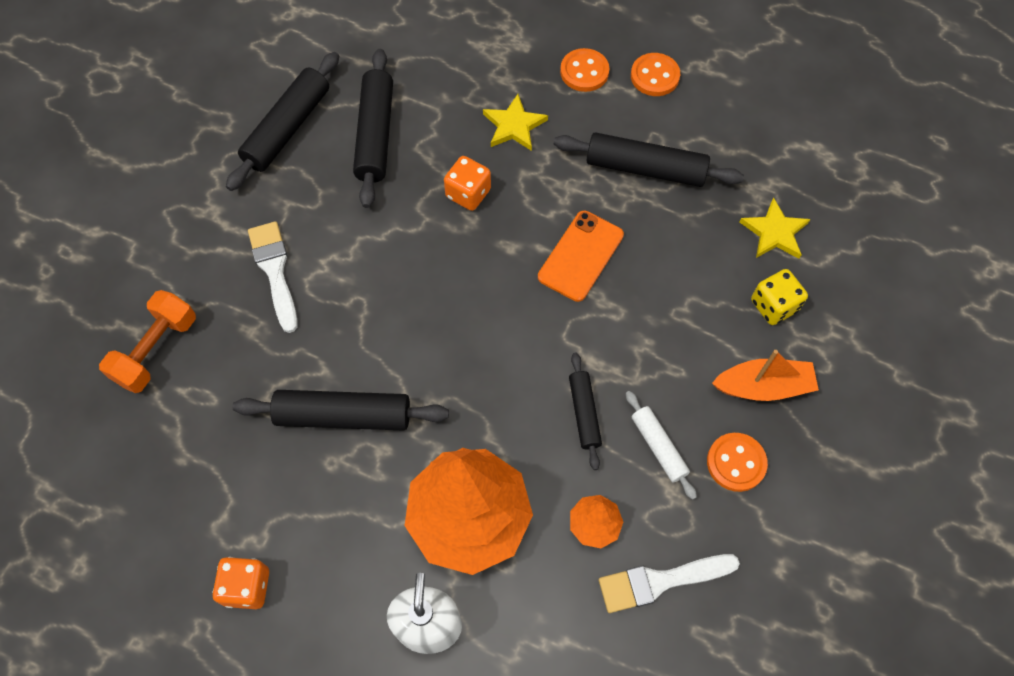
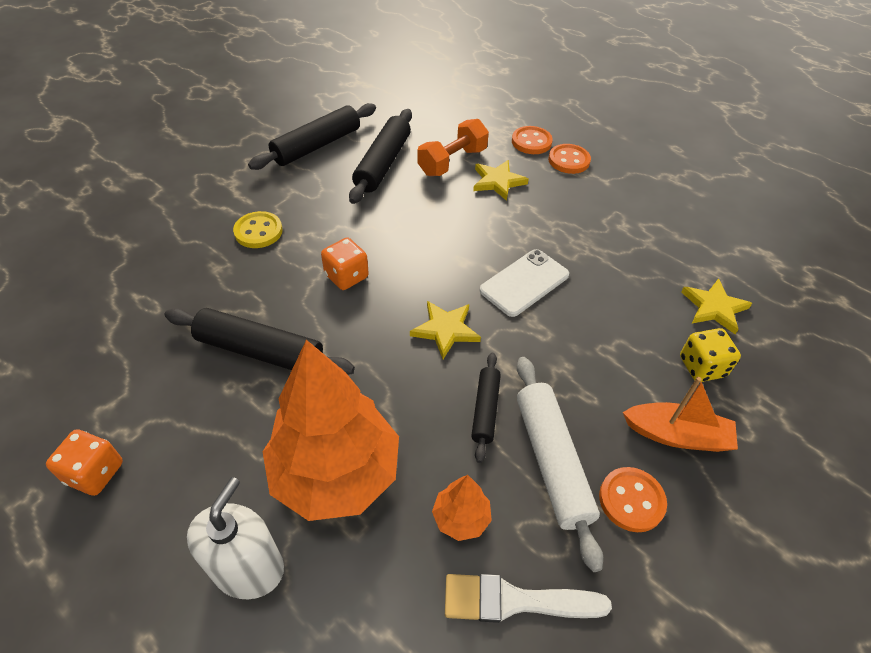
camera: 15 degrees right, 15 degrees down
orange dumbbell [99,290,196,393] -> orange dumbbell moved to [417,119,489,176]
white brush [248,221,298,333] -> yellow button [233,211,283,248]
orange dice [444,156,491,211] -> orange dice moved to [321,238,369,290]
orange phone [538,211,624,302] -> white phone [479,249,569,317]
black rolling pin [554,132,744,187] -> none
white rolling pin [626,391,697,500] -> white rolling pin [517,357,603,572], size x1.72
orange button [631,53,680,96] -> orange button moved to [512,126,553,154]
none -> yellow star [410,301,481,359]

